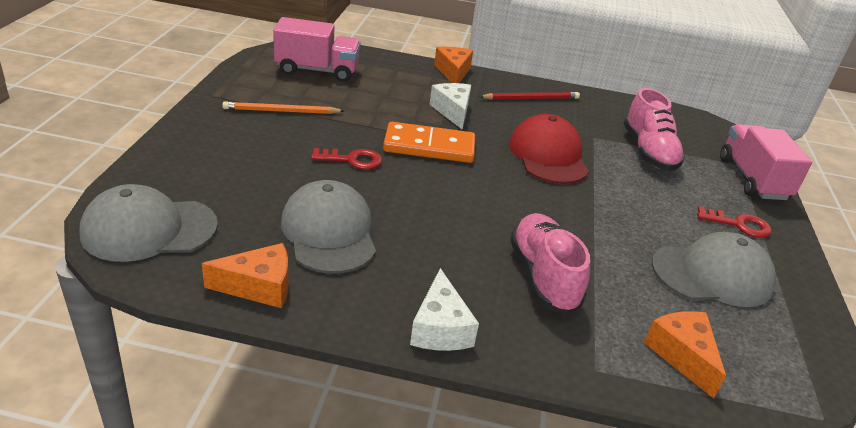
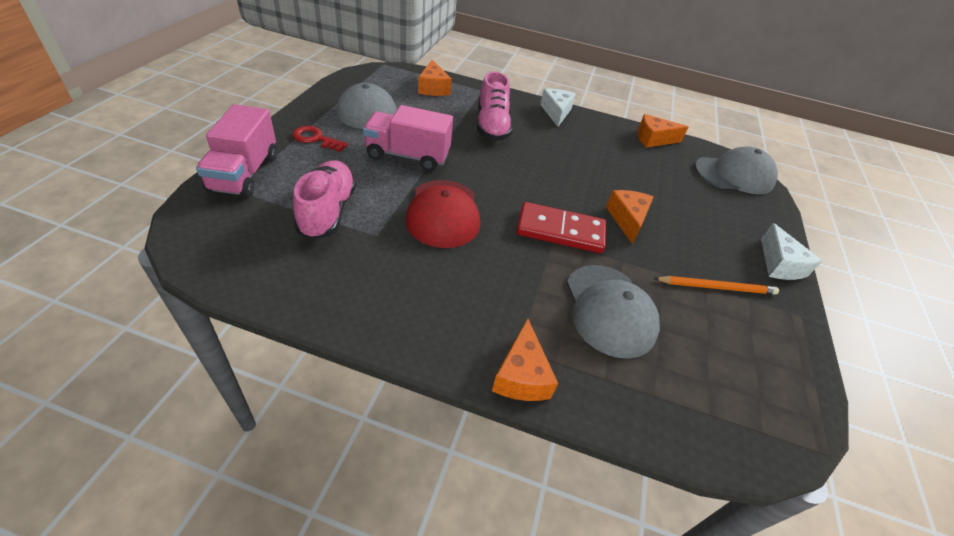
camera: 175 degrees left, 10 degrees up
pink truck [273,17,361,82] -> pink truck moved to [363,105,453,171]
grey cap [281,180,376,274] -> grey cap moved to [567,265,660,359]
red key [311,148,382,170] -> orange cheese [606,190,653,245]
orange domino [383,122,475,163] -> red domino [516,202,606,253]
white cheese [429,83,471,129] -> white cheese moved to [761,223,822,280]
red pencil [479,92,580,100] -> none

